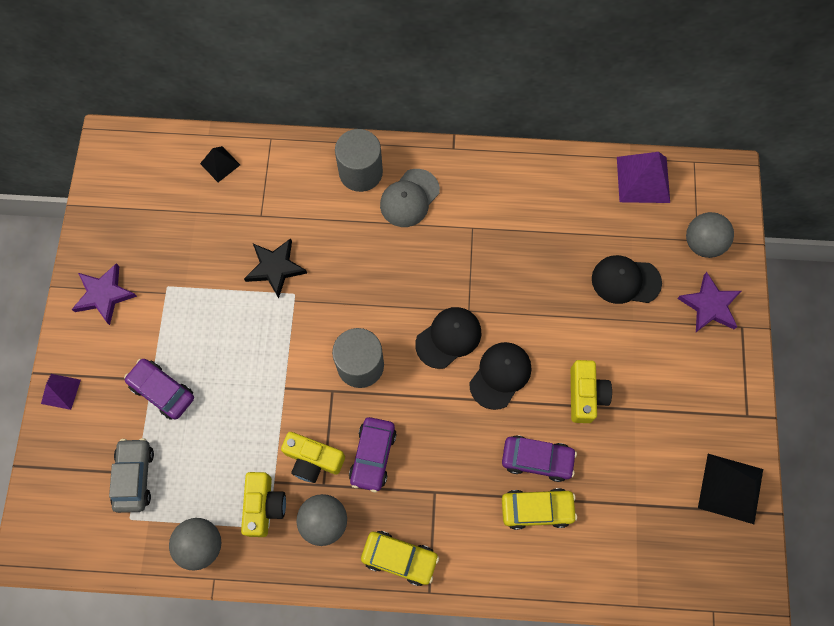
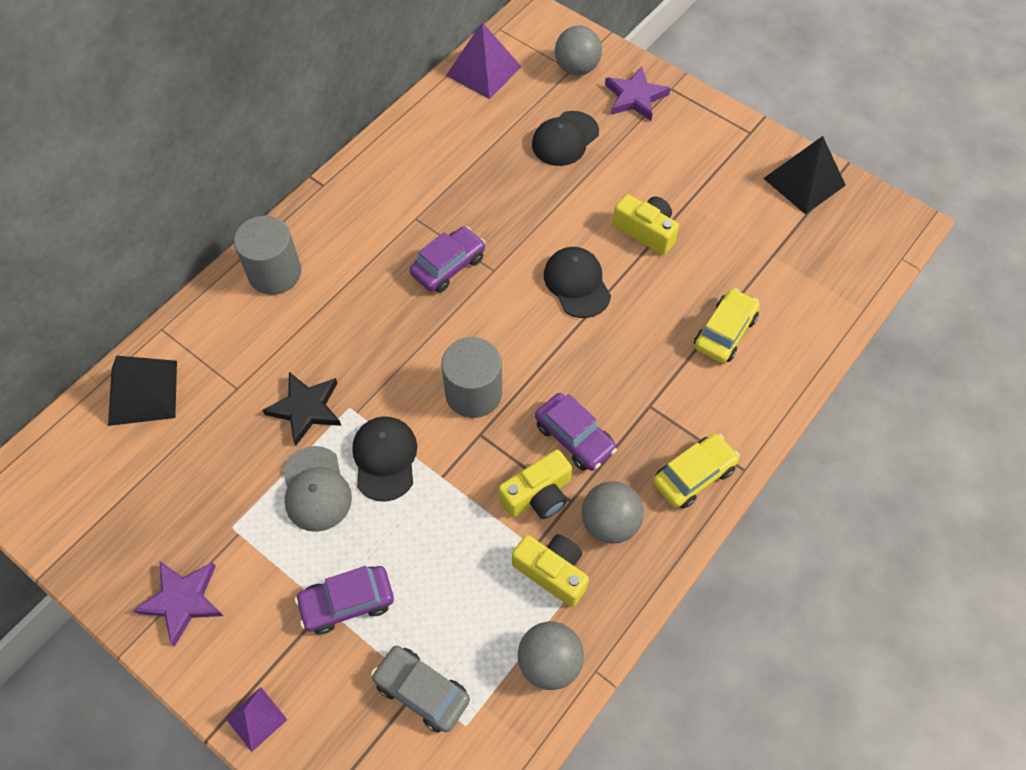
camera: 55 degrees left, 10 degrees down
black pyramid [200,146,240,182] -> black pyramid [108,356,177,426], size x1.74
grey cap [380,169,440,227] -> grey cap moved to [282,446,352,532]
black cap [415,307,481,369] -> black cap moved to [352,416,417,502]
purple car [502,435,577,482] -> purple car moved to [410,226,485,293]

